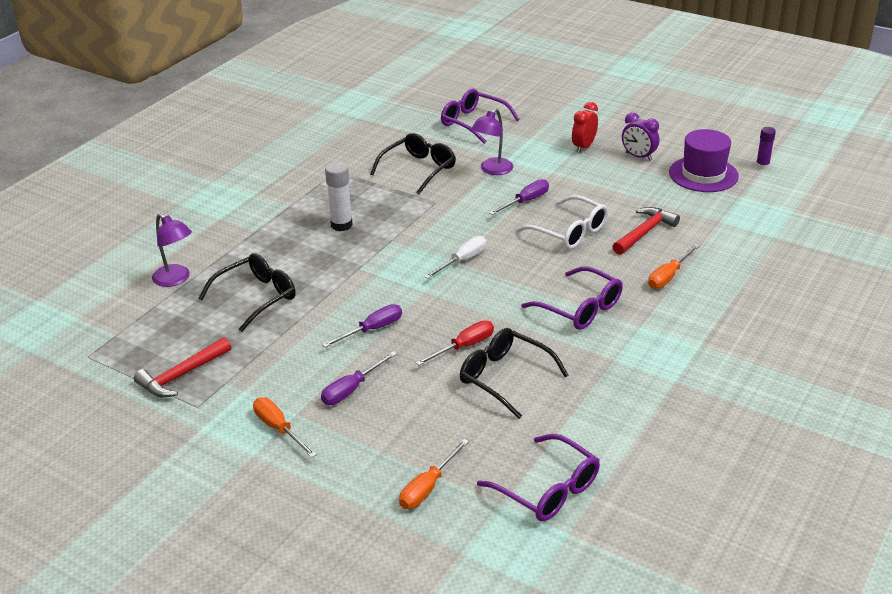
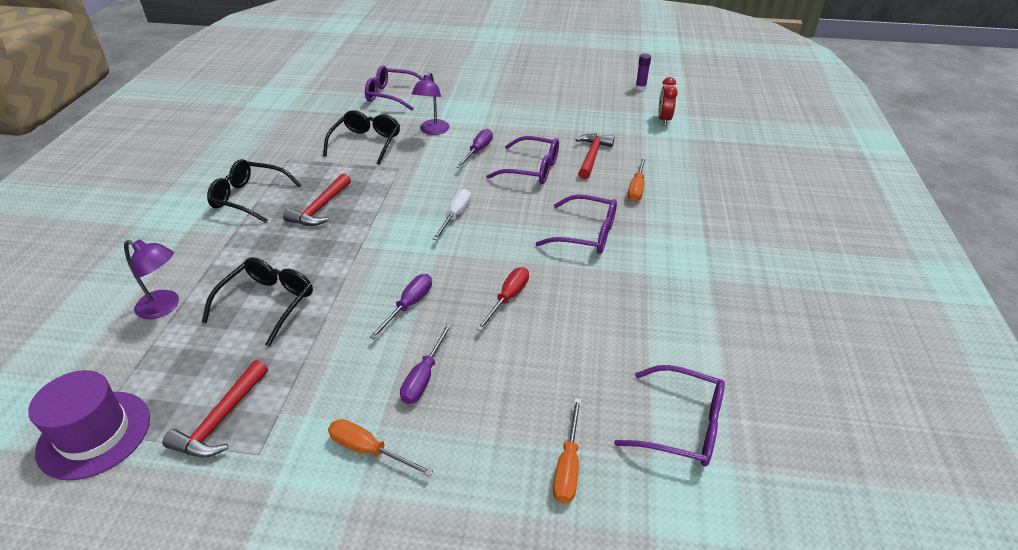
camera: 25 degrees left, 5 degrees up
white glue stick [325,162,353,231] -> red hammer [283,173,351,226]
black glasses [460,328,569,419] -> black glasses moved to [207,159,301,223]
white glasses [516,195,608,249] -> purple glasses [486,136,559,184]
red clock [572,102,598,153] -> red clock moved to [658,77,678,126]
purple clock [622,112,659,161] -> none
purple hat [669,129,739,192] -> purple hat moved to [28,370,150,480]

